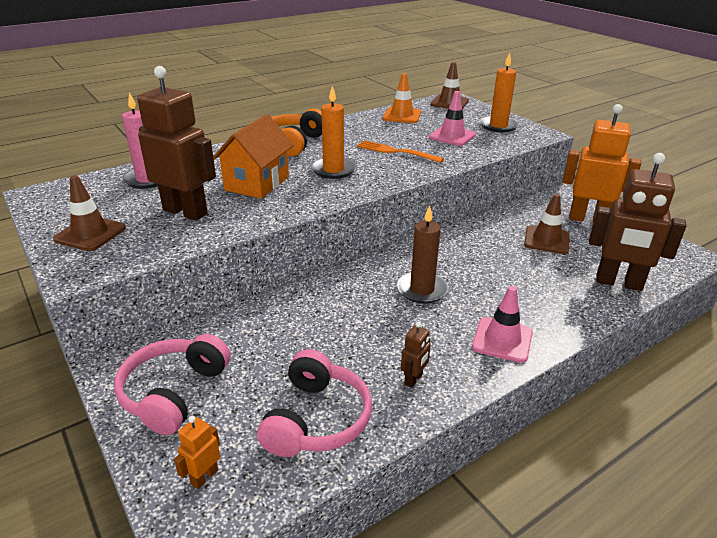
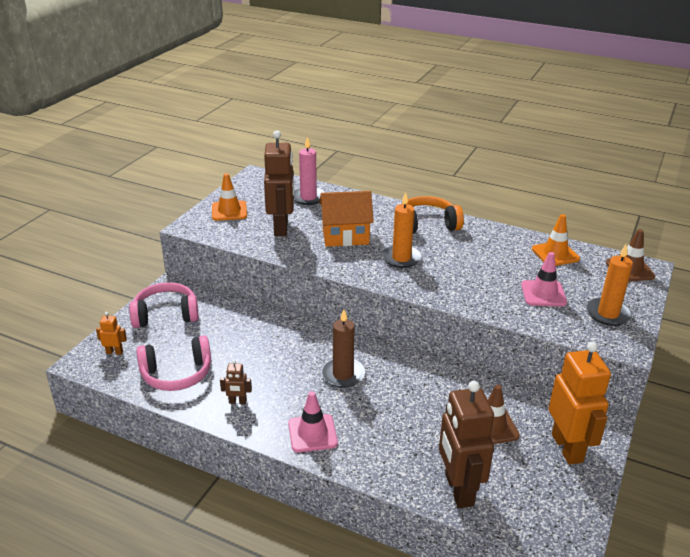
camera: 60 degrees right, 0 degrees up
brown traffic cone [53,176,126,251] -> orange traffic cone [212,173,247,221]
orange fork [357,140,444,163] -> none

